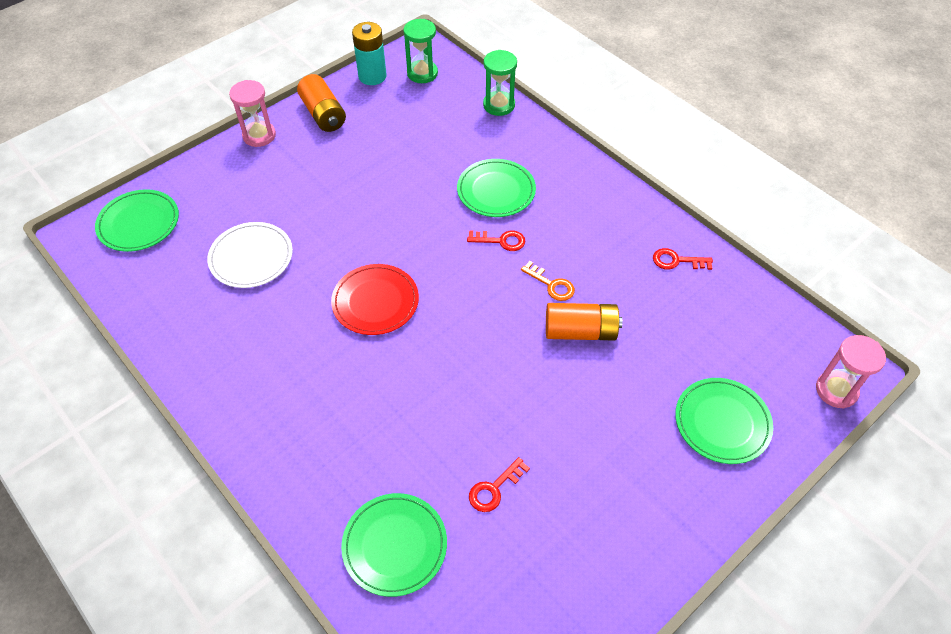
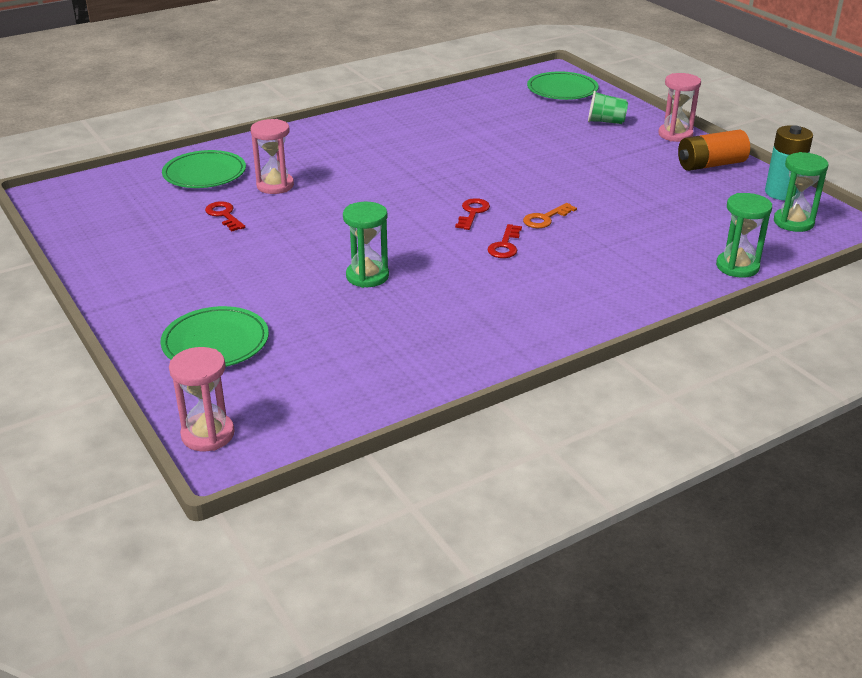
camera: 100 degrees right, 20 degrees down
white plate [207,222,293,288] -> none
red plate [331,264,419,335] -> none
green plate [457,159,536,217] -> none
orange key [521,261,575,301] -> orange key moved to [523,203,577,228]
orange battery [546,303,622,341] -> green hourglass [343,202,389,288]
red key [653,248,713,270] -> red key moved to [455,198,490,230]
none -> pink hourglass [251,119,294,194]
none -> green cup [588,91,628,124]

